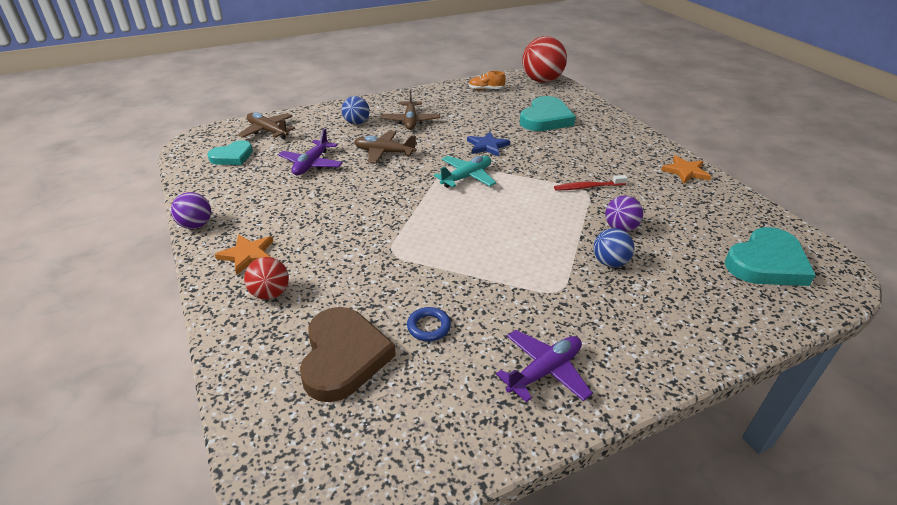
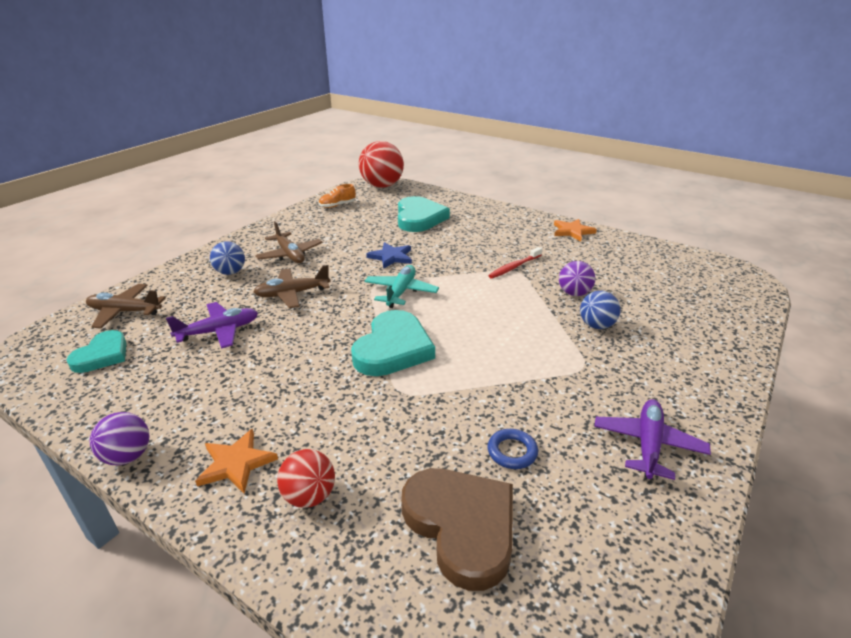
camera: 30 degrees left, 5 degrees down
purple plane [278,128,343,175] -> purple plane turned 105 degrees counterclockwise [166,302,258,348]
turquoise heart [725,227,815,286] -> turquoise heart moved to [351,310,435,376]

